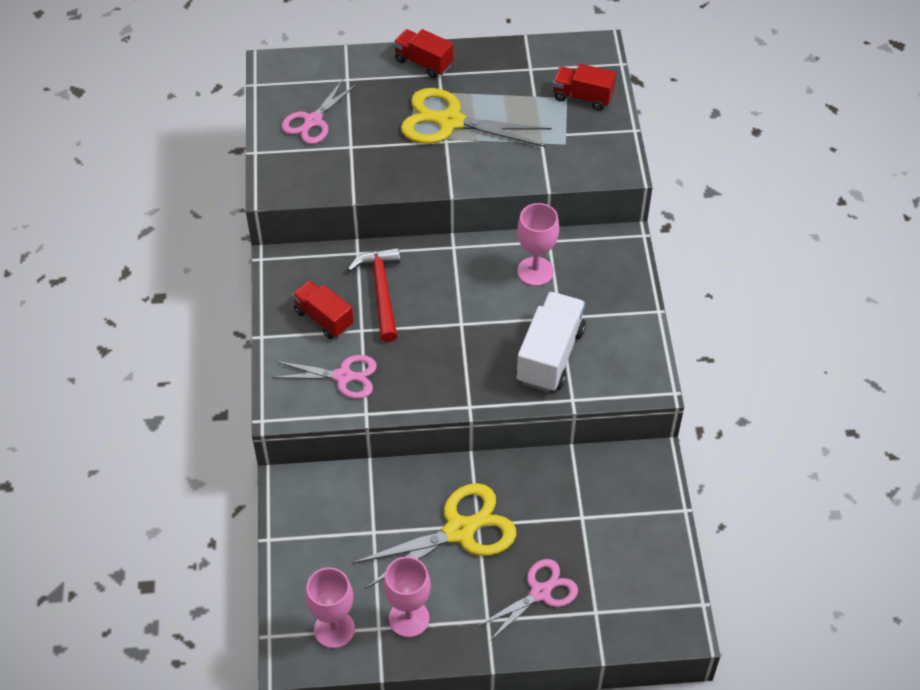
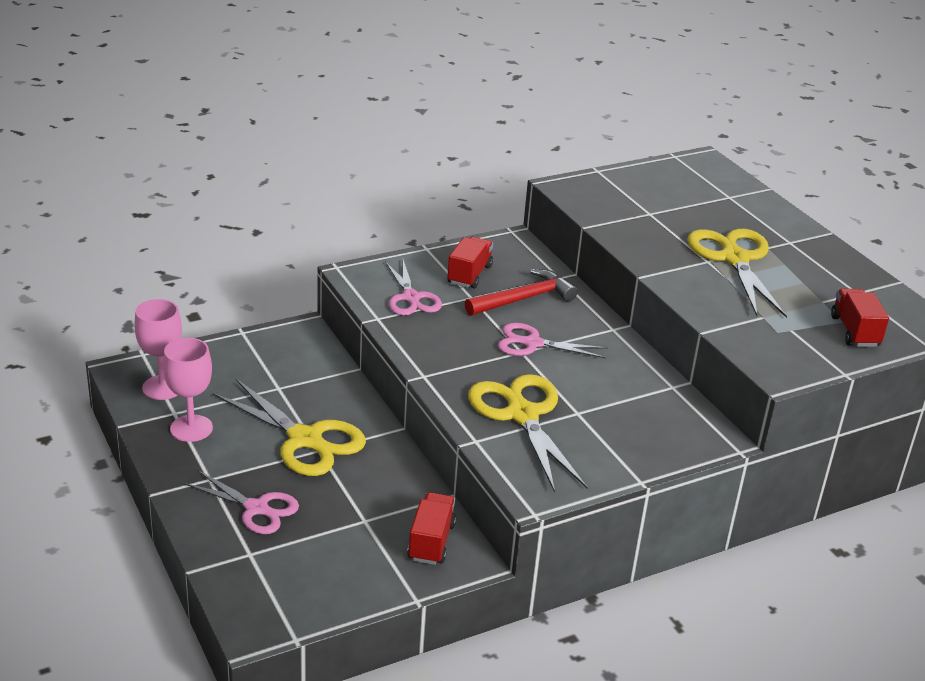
camera: 65 degrees right, 20 degrees down
pink scissors [281,78,358,144] -> pink scissors moved to [498,323,608,358]
red truck [393,29,453,78] -> red truck moved to [407,492,456,565]
white truck [516,292,586,392] -> yellow scissors [468,374,588,492]
pink goblet [517,203,559,286] -> none

